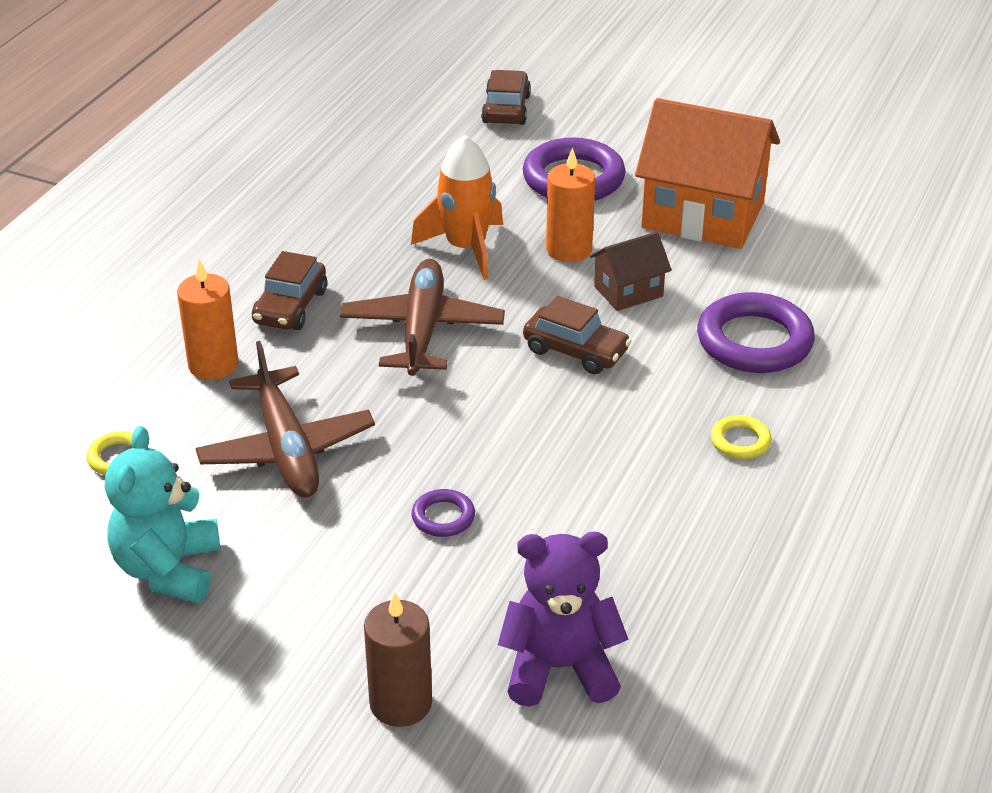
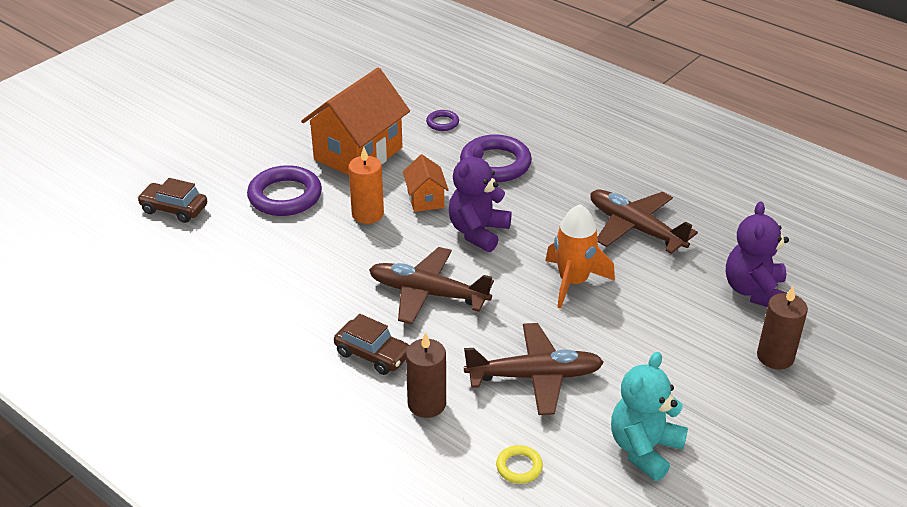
camera: 75 degrees left, 0 degrees up
turquoise teddy bear [105,426,220,603] -> turquoise teddy bear turned 105 degrees clockwise [611,352,688,481]
orange candle [177,260,239,380] -> brown candle [406,332,446,418]
orange rocket [411,135,503,280] -> orange rocket moved to [545,204,615,309]
purple ring [412,489,475,537] -> purple ring moved to [426,110,459,131]
brown car [523,296,631,374] -> purple teddy bear [449,146,512,252]
brown house [590,232,672,311] -> orange house [403,154,449,212]
yellow ring [711,415,772,459] -> none
none -> brown plane [590,190,698,254]

